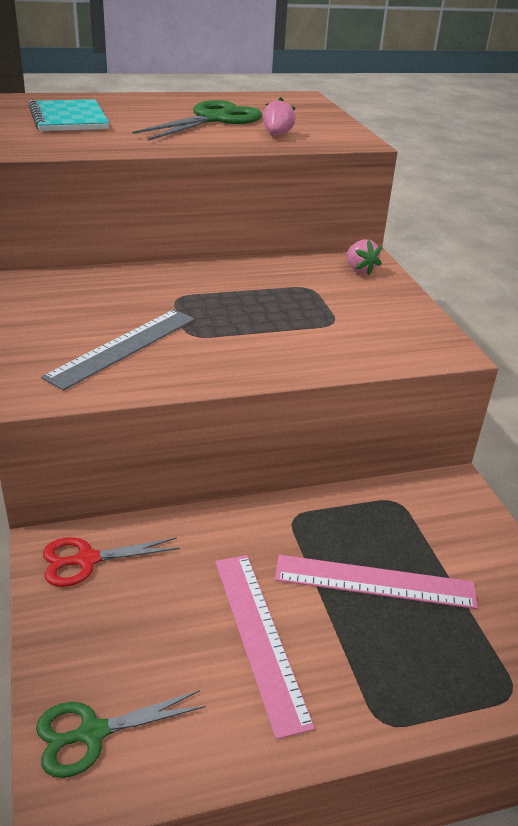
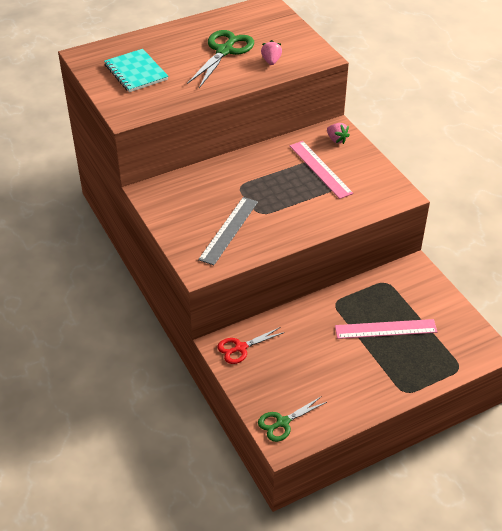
camera: 10 degrees left, 10 degrees up
pink ruler [215,555,315,740] -> pink ruler moved to [290,141,353,199]

